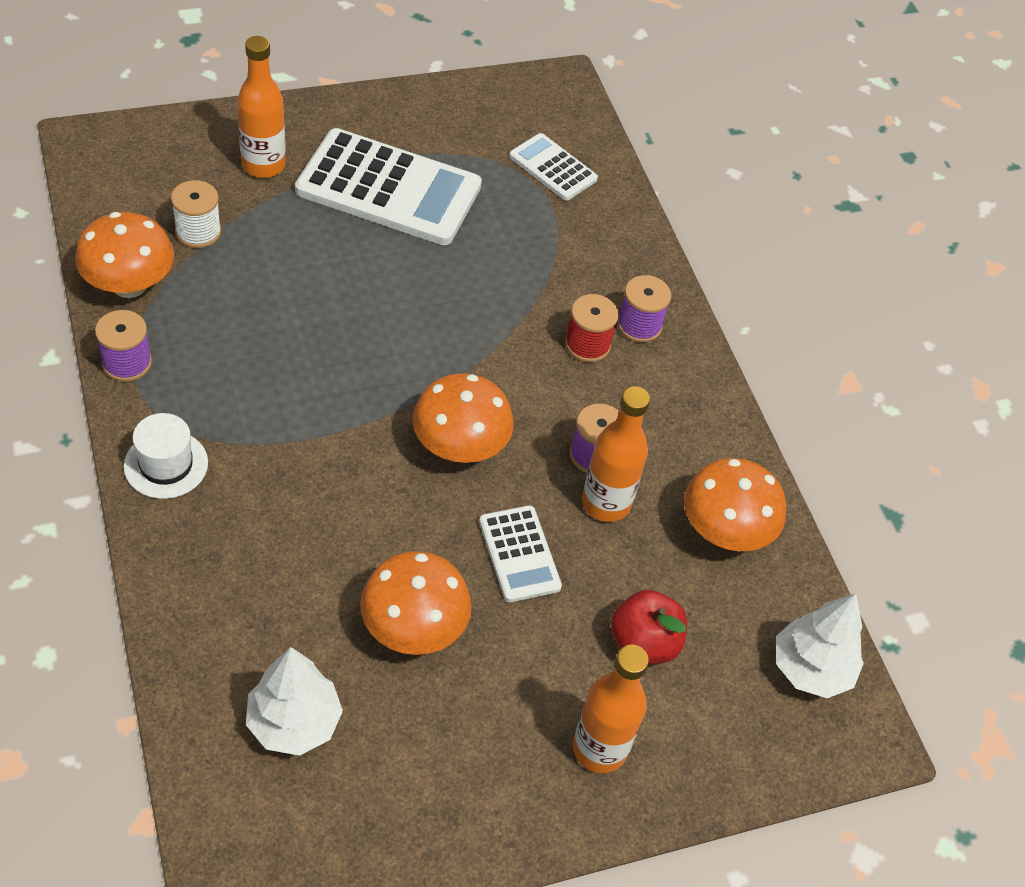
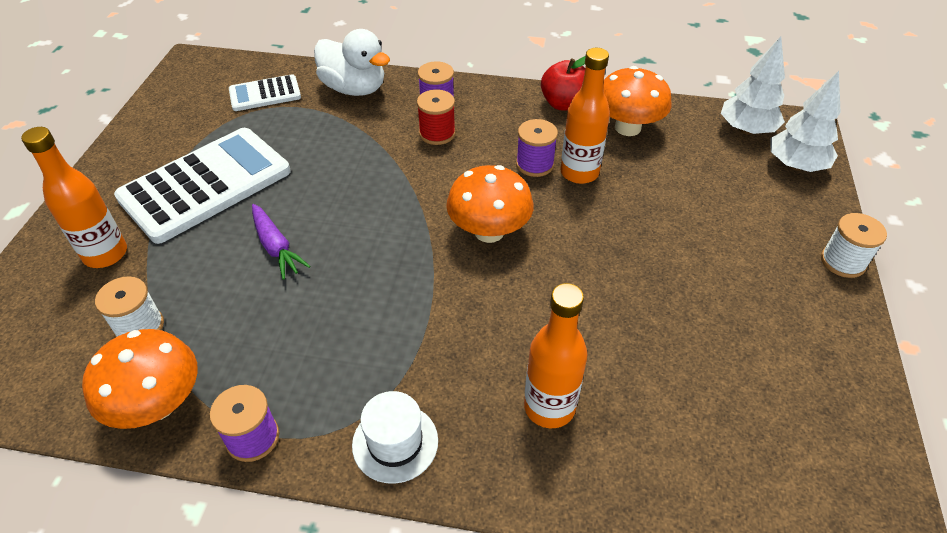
camera: 55 degrees left, 5 degrees down
white tree [246,647,343,756] -> white tree moved to [771,71,841,172]
orange mushroom [360,551,472,655] -> none
white calculator [479,505,562,602] -> none
orange bottle [573,645,649,773] -> orange bottle moved to [524,283,588,428]
red apple [611,590,687,665] -> red apple moved to [541,56,585,111]
none -> purple carrot [252,204,310,280]
none -> white duck [314,29,390,96]
none -> white spool [821,213,887,278]

